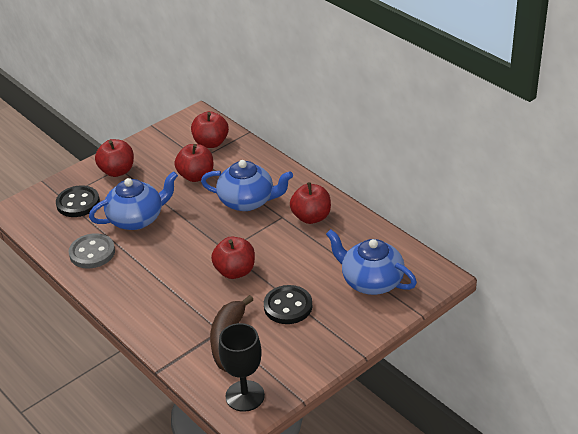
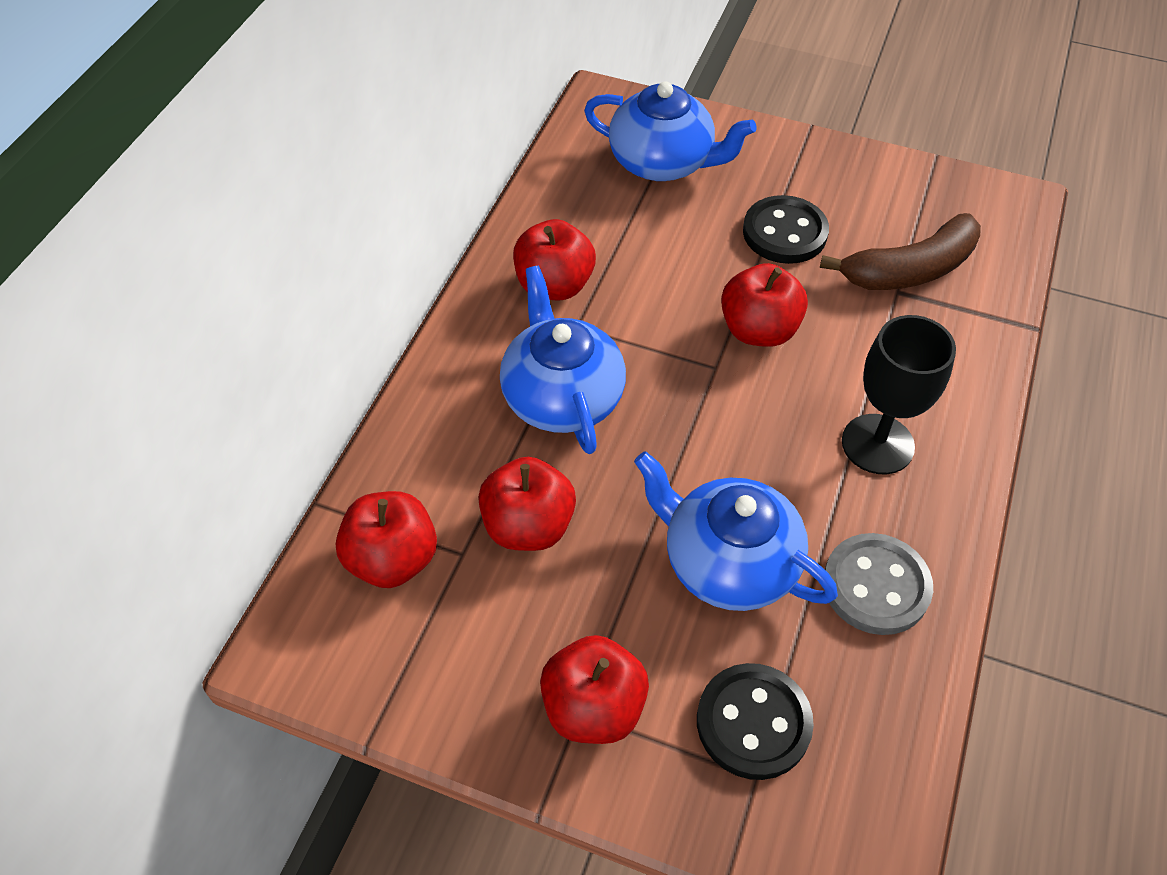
camera: 120 degrees left, 15 degrees up
black goblet [219,323,265,412] -> black goblet moved to [842,315,956,474]
blue teapot [326,229,417,295] -> blue teapot turned 75 degrees counterclockwise [584,81,756,181]

